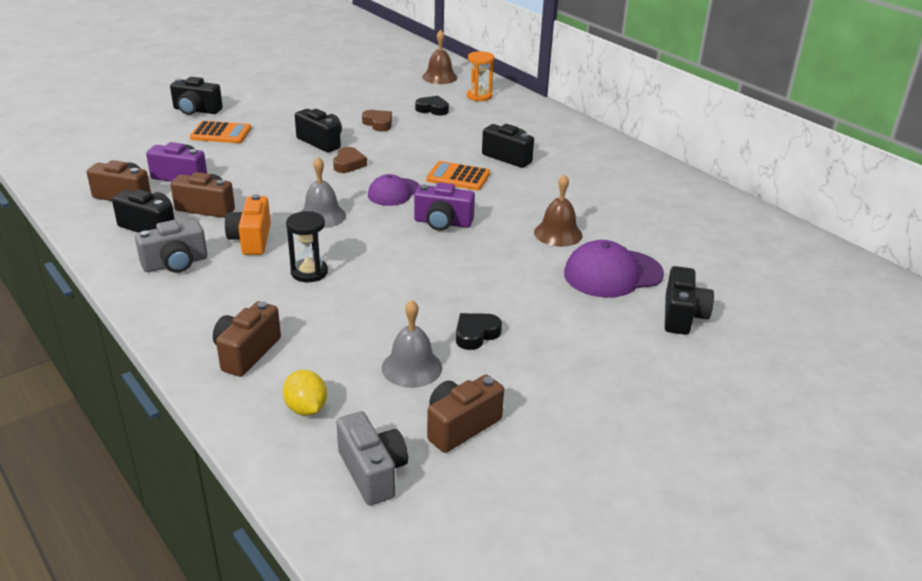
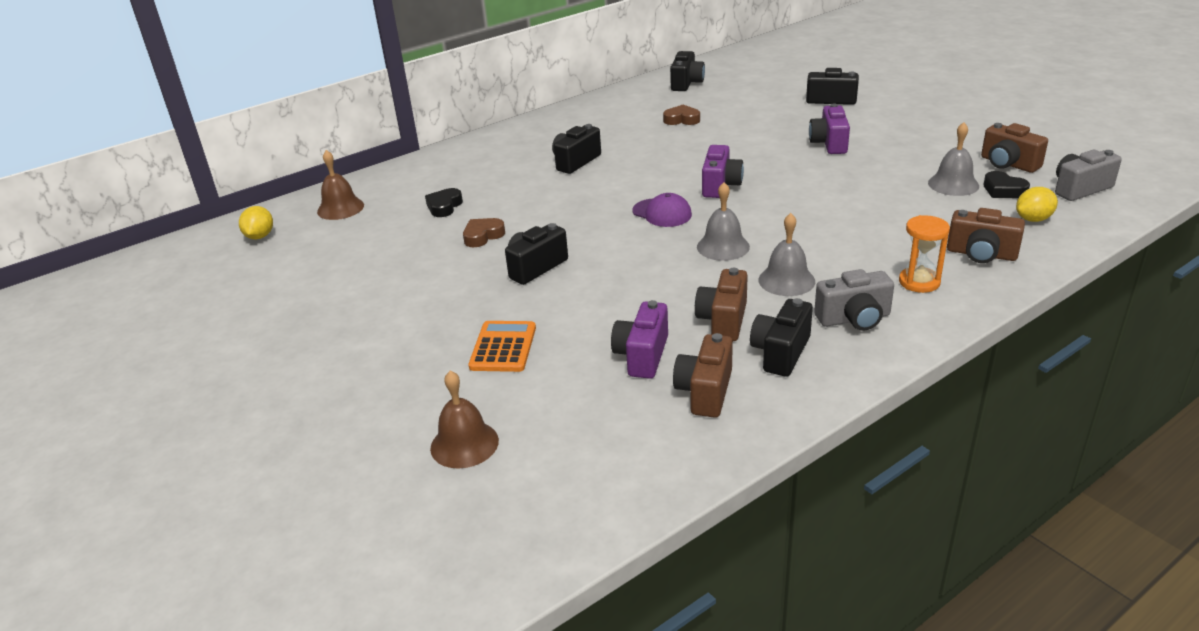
camera: 85 degrees left, 0 degrees up
grey camera [135,220,208,273] -> grey camera turned 105 degrees clockwise [814,269,894,331]
black camera [170,77,223,115] -> black camera moved to [670,51,705,91]
orange camera [225,194,271,255] -> grey bell [759,213,815,296]
black hourglass [286,211,328,282] -> none
brown heart [333,147,367,173] -> brown heart moved to [663,105,700,125]
orange calculator [426,161,490,190] -> none
black heart [456,313,502,350] -> black heart moved to [983,171,1030,198]
orange hourglass [467,51,494,101] -> orange hourglass moved to [899,215,950,293]
brown bell [534,174,583,247] -> brown bell moved to [430,370,499,469]
purple cap [564,240,664,298] -> none
none -> yellow lemon [239,206,273,239]
none -> purple camera [809,103,850,154]

